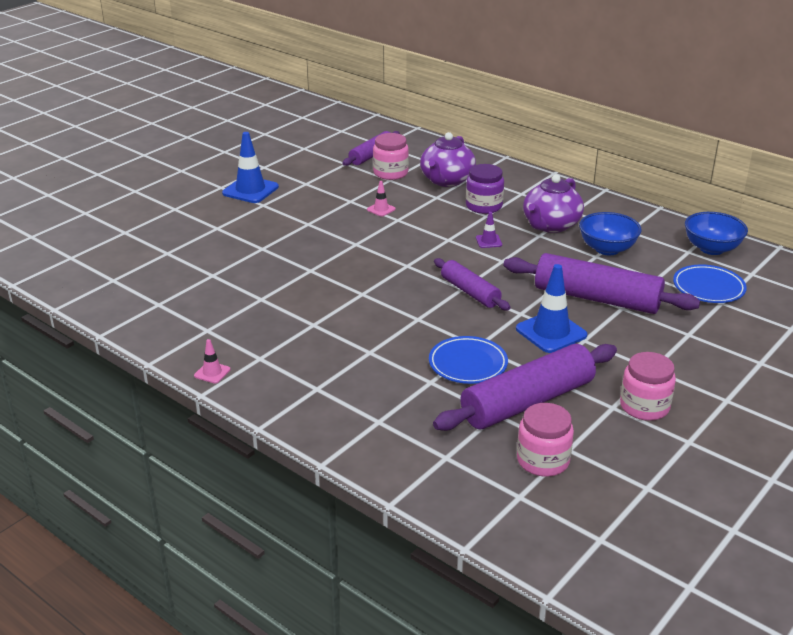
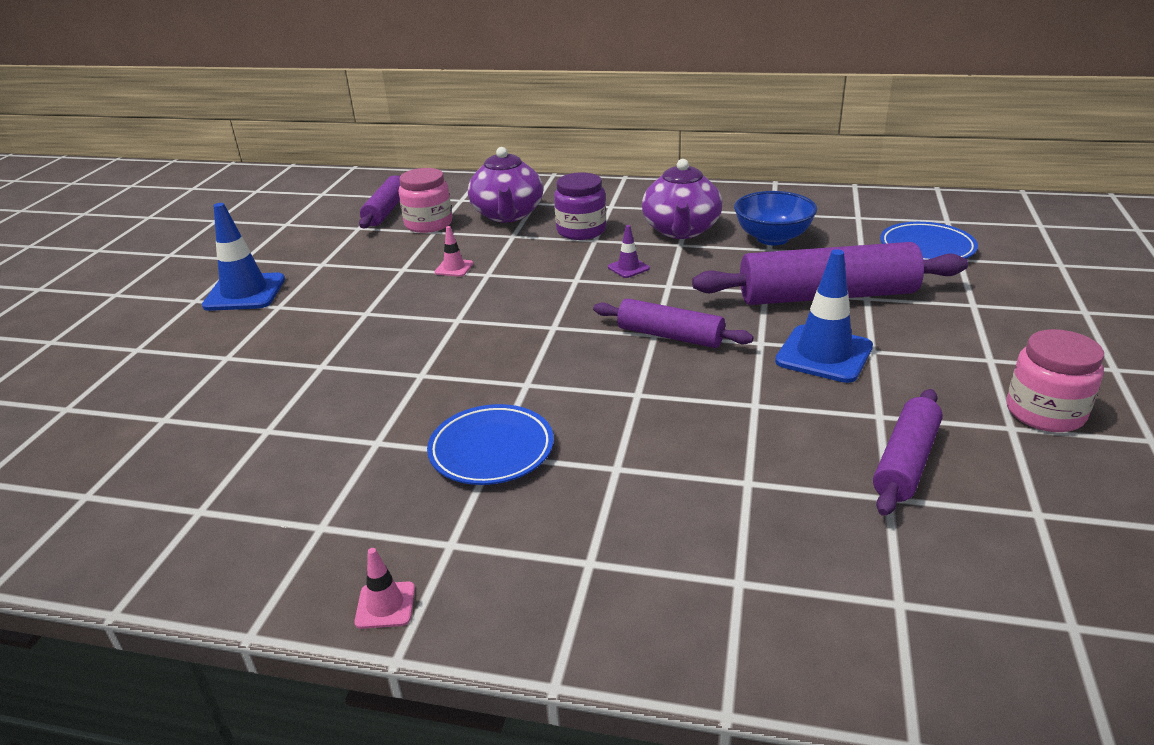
camera: 25 degrees left, 0 degrees up
blue plate [429,336,508,384] -> blue plate moved to [427,404,554,485]
purple rolling pin [433,344,617,431] -> purple rolling pin [873,389,943,516], size x0.58
pink jar [517,403,574,477] -> none
blue bowl [685,212,748,255] -> none

